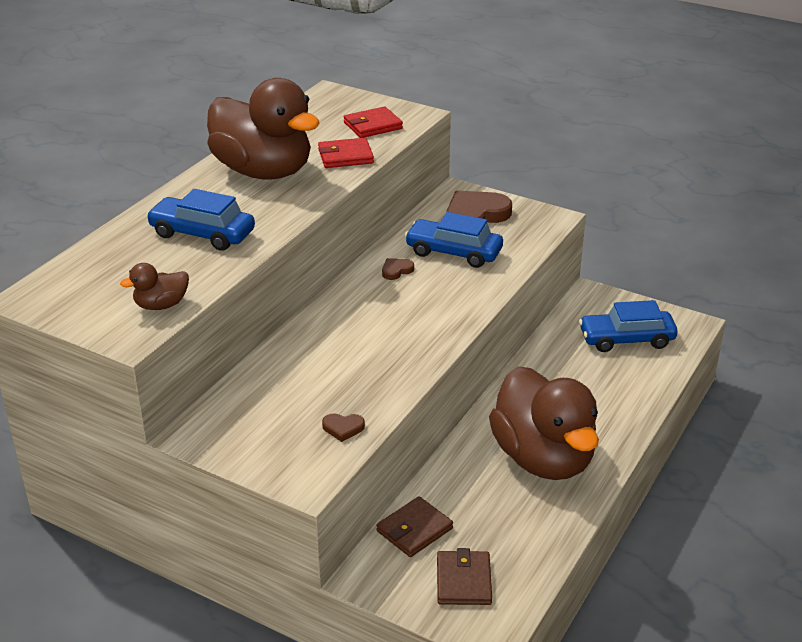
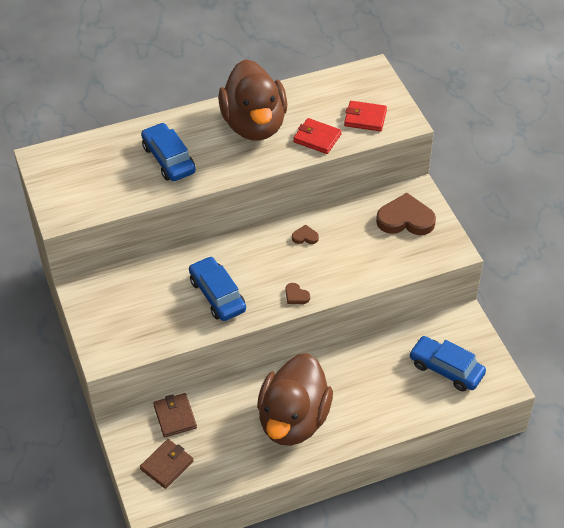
camera: 40 degrees right, 15 degrees up
brown duck [120,263,189,310] -> none
brown heart [322,413,365,442] -> brown heart moved to [285,283,310,304]
brown wallet [376,496,453,557] -> brown wallet turned 75 degrees clockwise [153,393,197,437]
blue car [405,212,503,268] -> blue car moved to [189,256,246,321]

